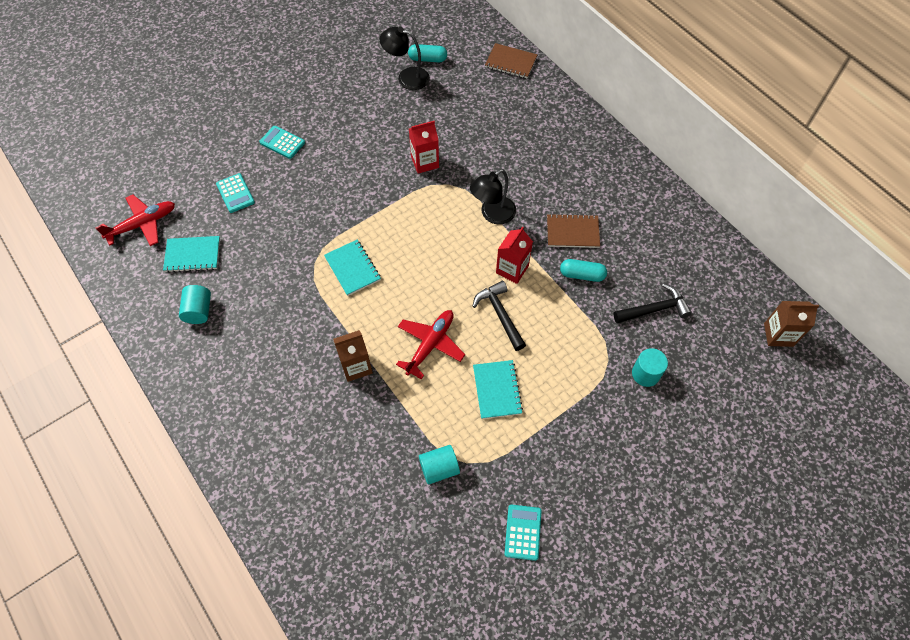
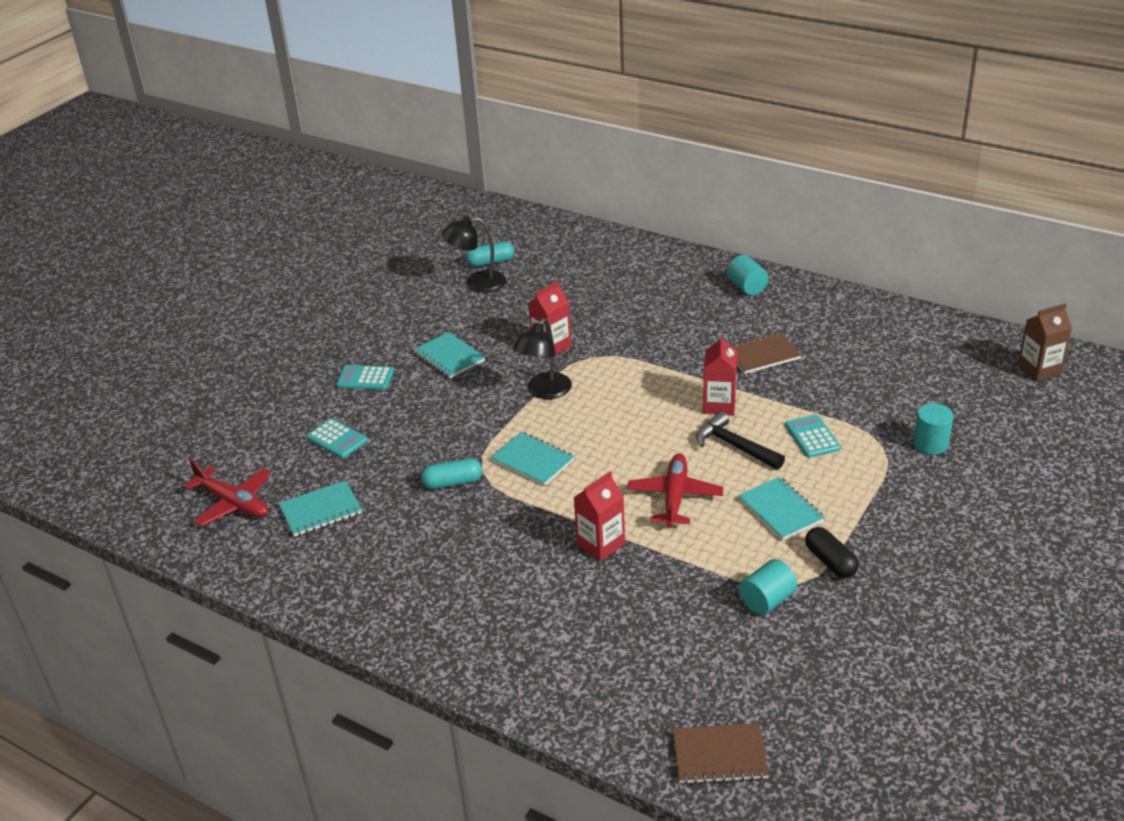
camera: 20 degrees left, 25 degrees down
red plane [95,195,175,246] -> red plane turned 90 degrees clockwise [183,460,271,526]
turquoise cylinder [179,285,211,324] -> turquoise cylinder moved to [727,255,769,296]
brown carton [333,330,373,382] -> red carton [574,472,625,561]
black lamp [470,169,516,225] -> black lamp moved to [513,318,572,399]
brown notebook [485,43,538,78] -> brown notebook moved to [672,723,769,784]
turquoise calculator [504,505,541,561] -> turquoise calculator moved to [785,415,841,458]
turquoise capsule [560,259,607,282] -> turquoise capsule moved to [421,458,482,489]
black hammer [614,283,692,323] -> none
none -> turquoise notebook [413,332,485,379]
none -> black capsule [805,527,859,578]

